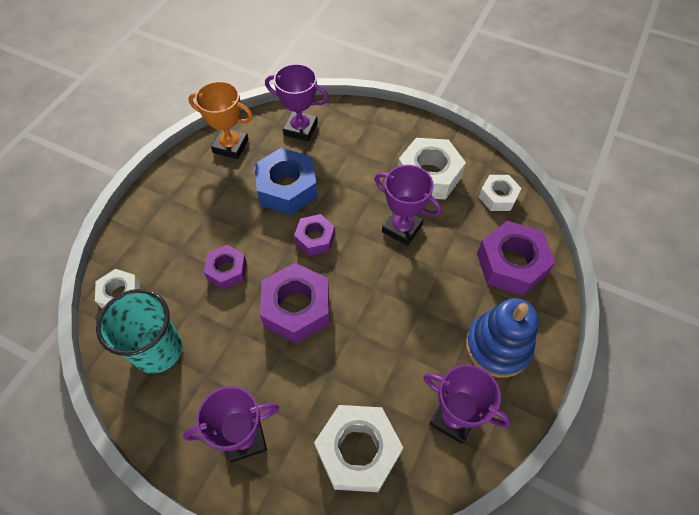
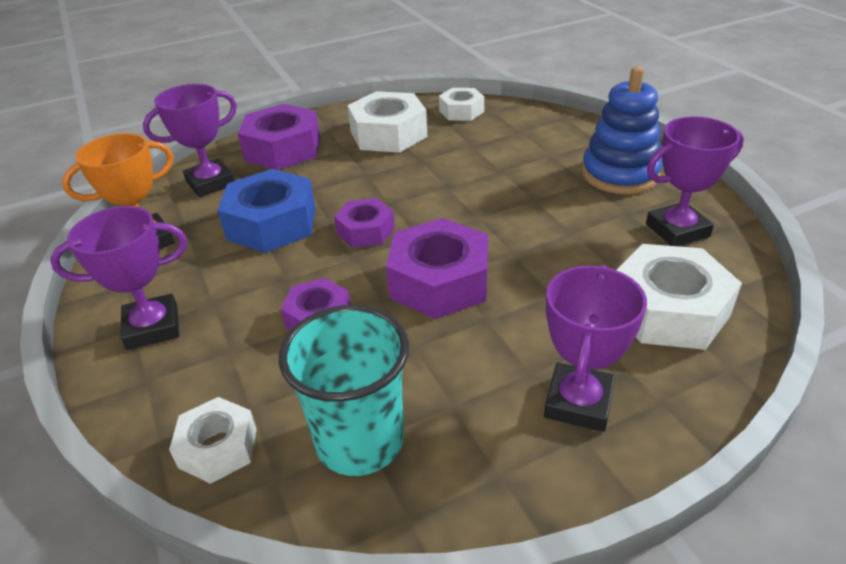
camera: 50 degrees left, 20 degrees down
purple trophy [375,165,441,246] -> purple trophy moved to [50,206,187,350]
purple nut [477,221,556,296] -> purple nut moved to [238,104,320,170]

